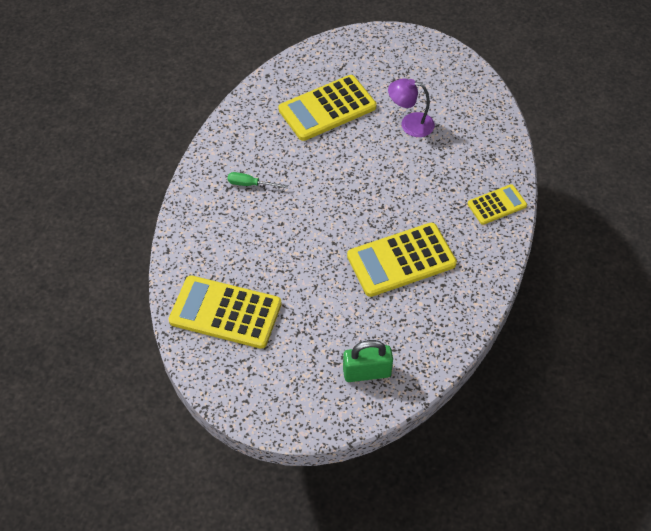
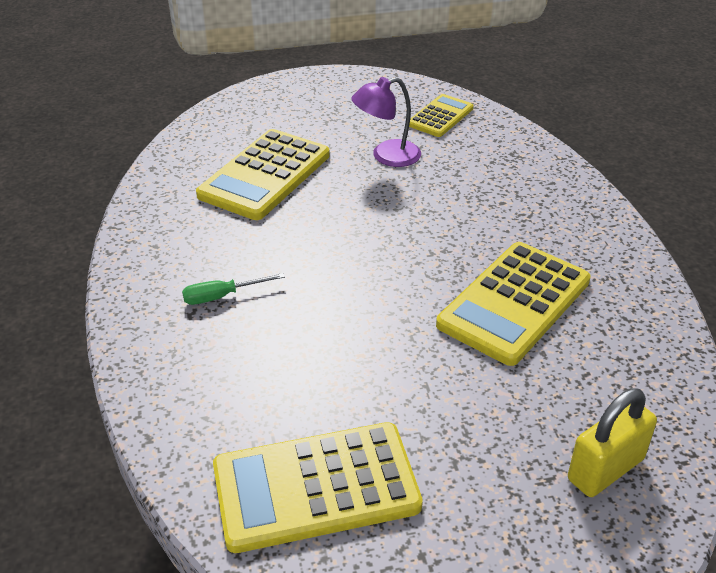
camera: 30 degrees left, 15 degrees down
green padlock [343,340,393,382] -> yellow padlock [568,389,657,497]
yellow calculator [468,184,527,225] -> yellow calculator moved to [409,94,474,137]

